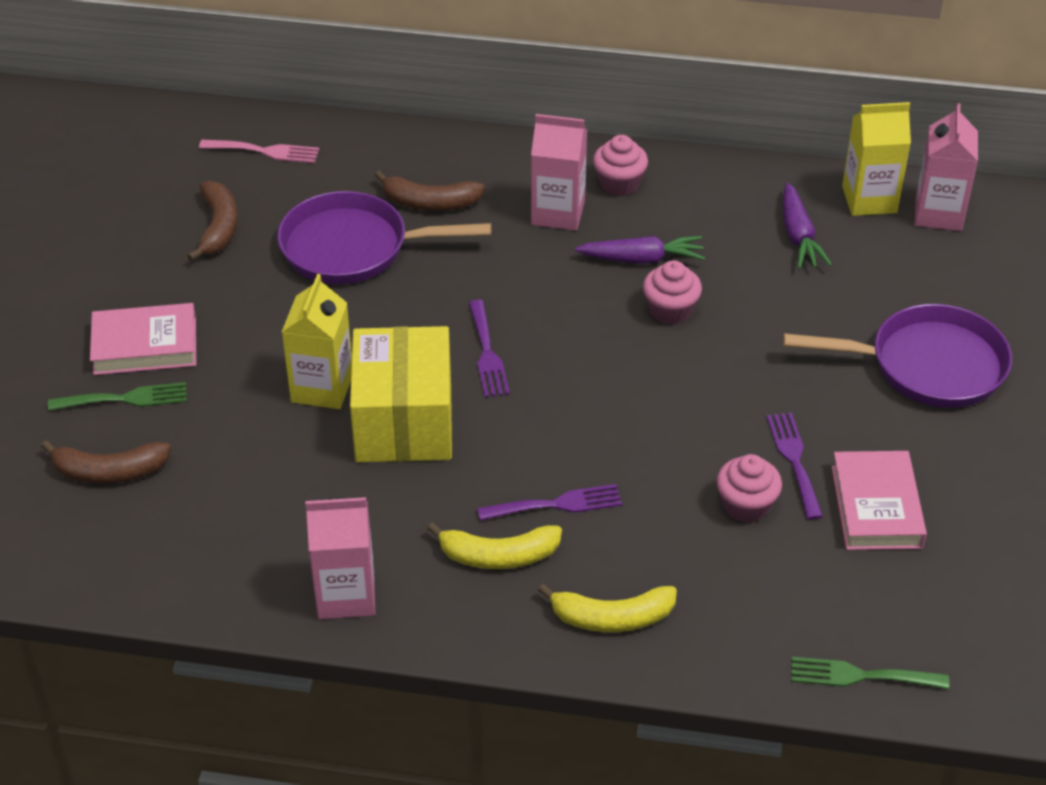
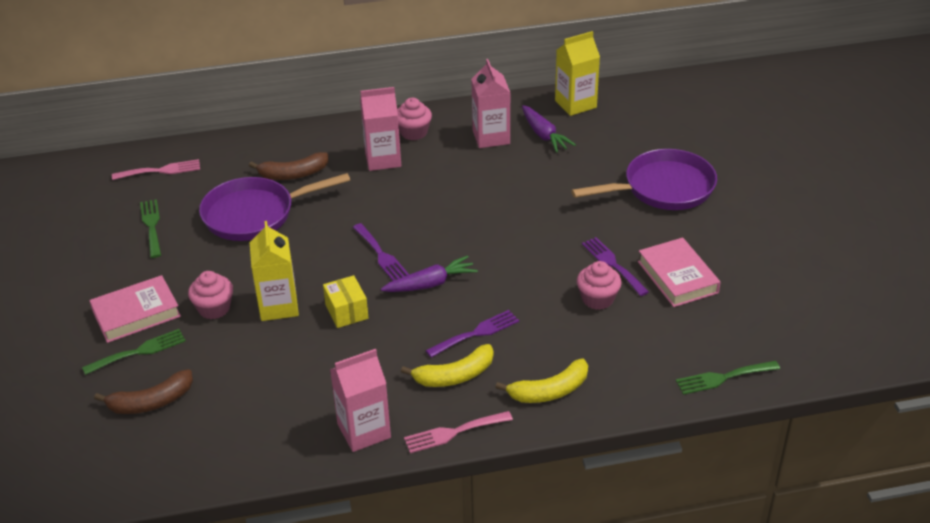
camera: 20 degrees left, 5 degrees down
brown banana [187,181,238,261] -> green fork [140,199,161,258]
yellow box [350,326,452,462] -> yellow box [323,275,369,328], size x0.49
purple carrot [575,236,705,264] -> purple carrot moved to [381,255,478,292]
pink cupcake [643,260,702,325] -> pink cupcake moved to [188,271,233,319]
pink carton [915,103,978,231] -> pink carton moved to [471,59,511,148]
none -> pink fork [404,411,513,453]

